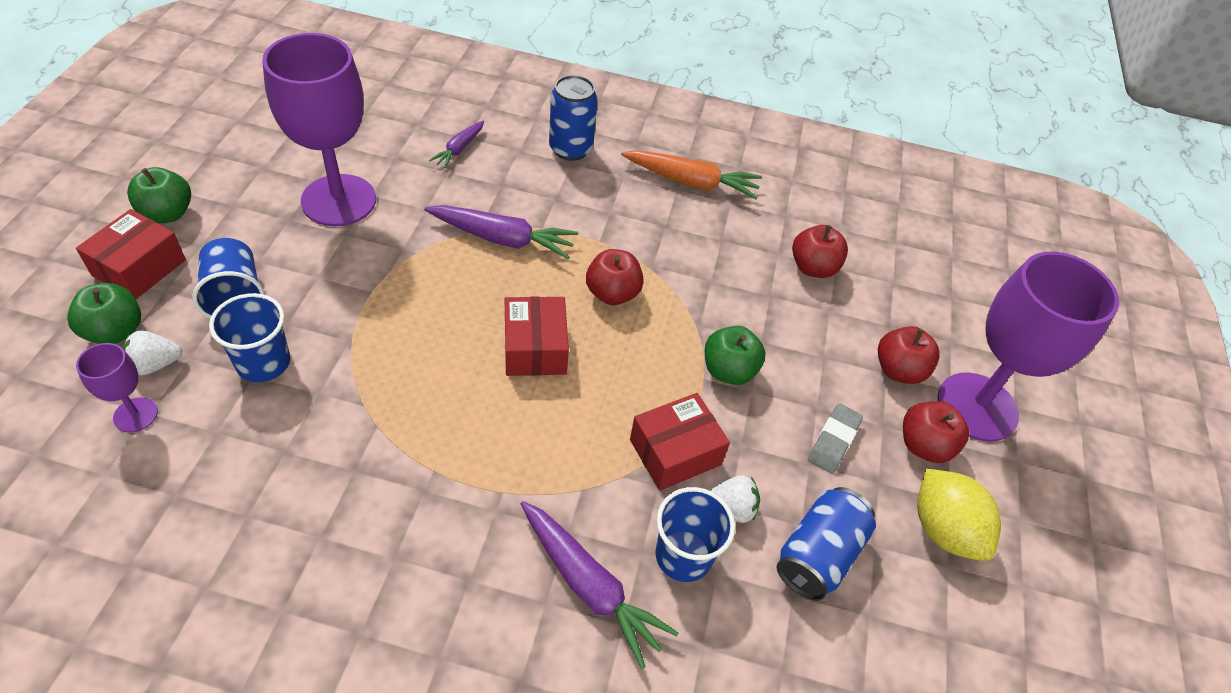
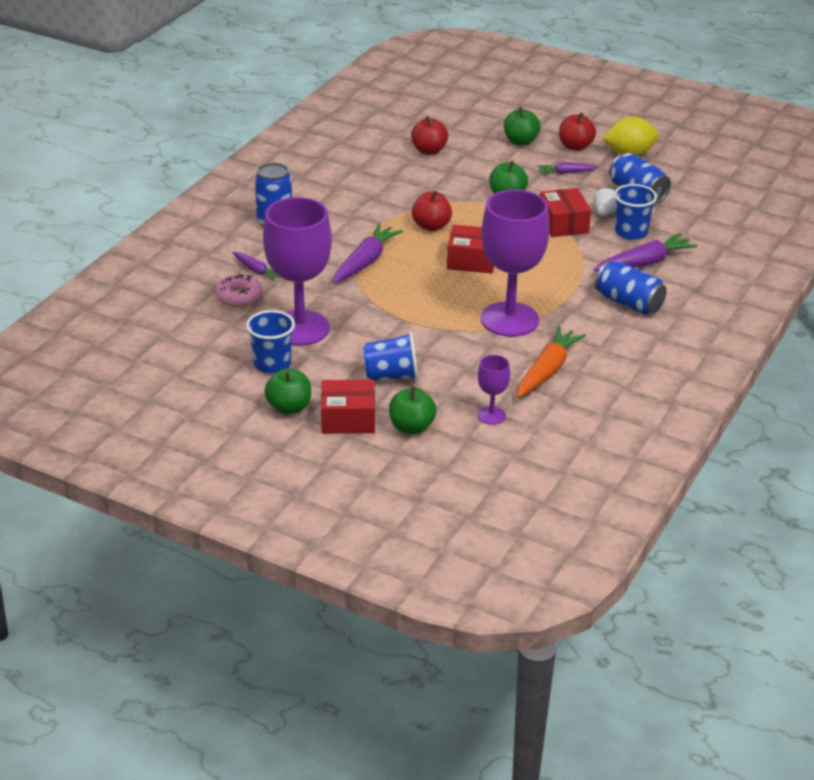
camera: 70 degrees left, 15 degrees down
red box [76,209,186,299] -> red box turned 45 degrees counterclockwise [321,380,375,434]
white strawberry [123,331,182,375] -> none
blue cup [209,293,290,382] -> blue cup moved to [246,310,295,373]
orange carrot [621,150,762,199] -> orange carrot moved to [517,326,586,398]
grey eraser [808,403,863,473] -> purple carrot [537,162,599,174]
red apple [878,326,940,384] -> green apple [504,107,540,146]
purple goblet [937,252,1119,442] -> purple goblet moved to [481,190,550,337]
none -> pink donut [215,274,263,307]
none -> blue can [595,261,667,315]

